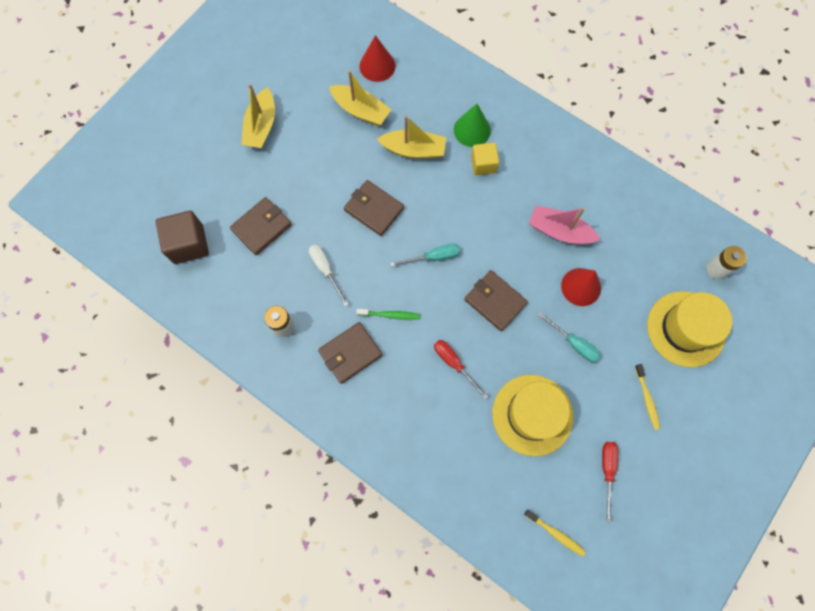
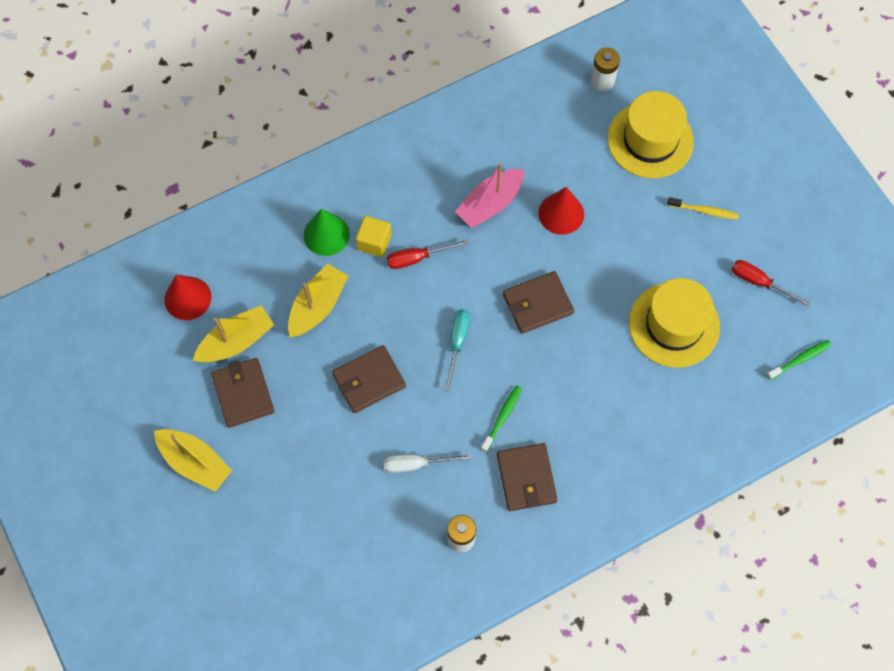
camera: 65 degrees left, 5 degrees down
brown cube [156,211,209,264] -> none
brown wallet [230,197,292,255] -> brown wallet moved to [211,358,275,428]
red screwdriver [434,340,488,399] -> red screwdriver moved to [387,240,468,269]
yellow toothbrush [524,510,586,557] -> green toothbrush [766,340,831,380]
turquoise screwdriver [538,312,601,362] -> none

